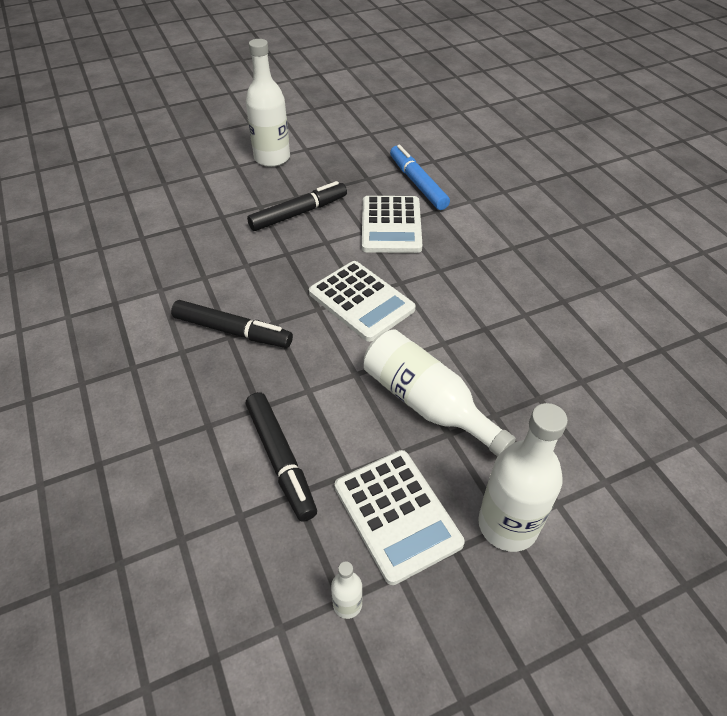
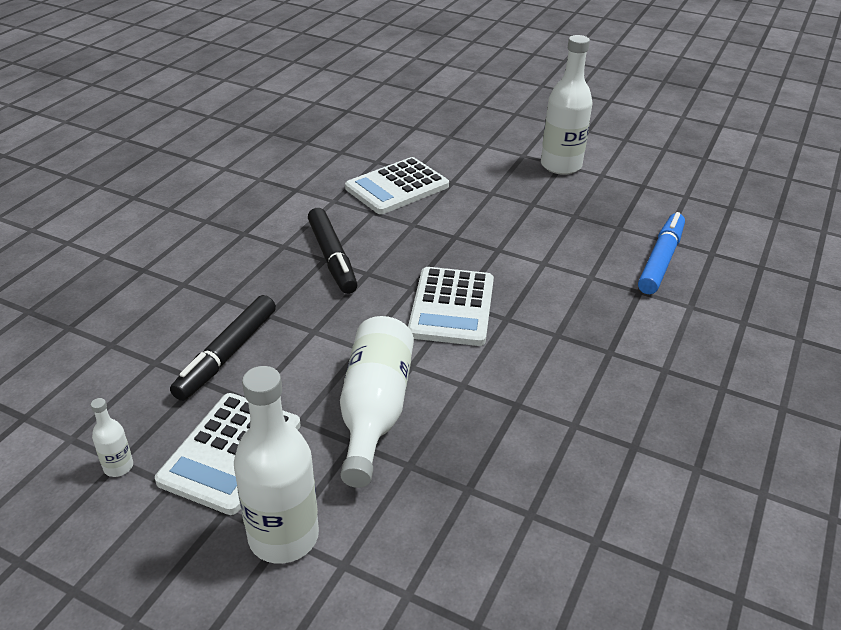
camera: 50 degrees right, 10 degrees down
black marker [247,181,347,231] -> none
white calculator [362,196,422,253] -> white calculator moved to [345,157,449,214]

